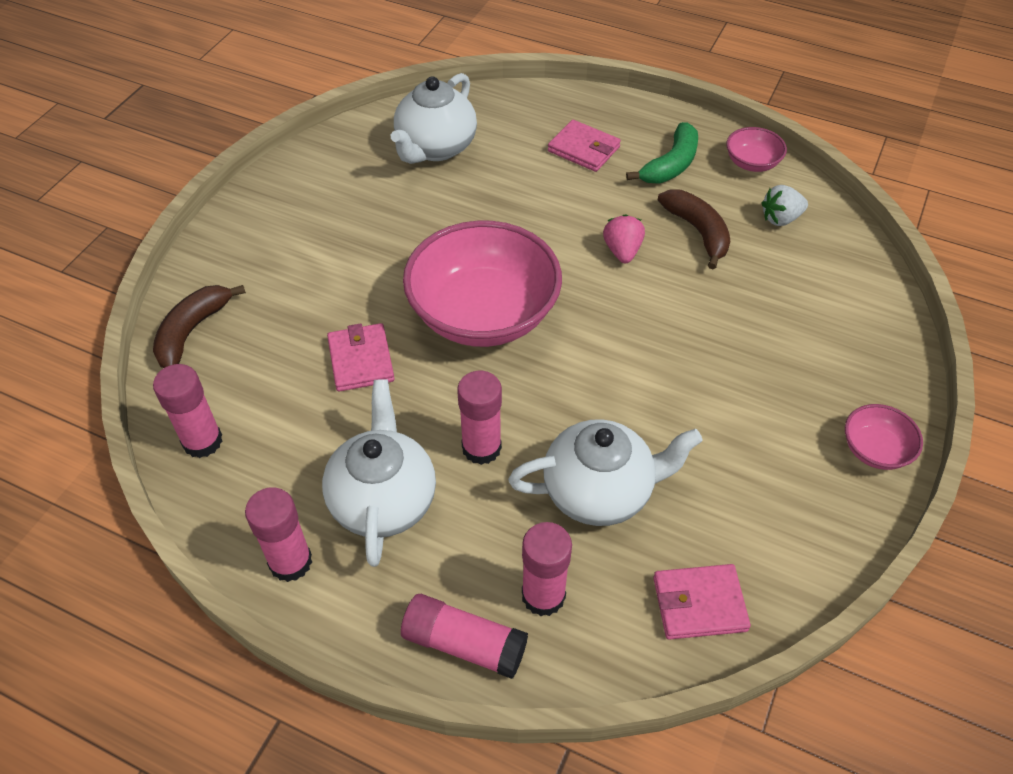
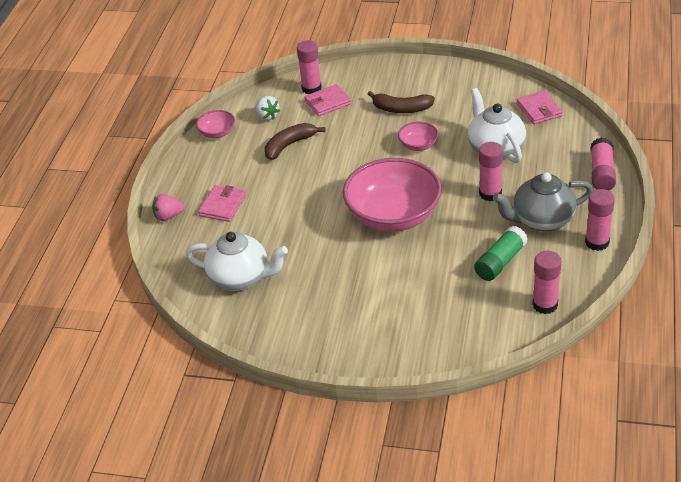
camera: 100 degrees left, 10 degrees down
brown banana [153,285,246,368] -> brown banana moved to [368,91,435,113]
white teapot [322,380,436,567] -> grey teapot [493,172,593,231]
pink wallet [327,323,395,392] -> pink wallet moved to [304,84,351,116]
pink glue stick [522,522,572,616] -> pink glue stick moved to [297,40,322,94]
pink strawberry [603,214,645,263] -> pink strawberry moved to [152,194,185,221]
green banana [626,122,698,183] -> none
pink bowl [845,404,923,470] -> pink bowl moved to [398,122,439,151]
none -> green glue stick [474,226,528,281]

